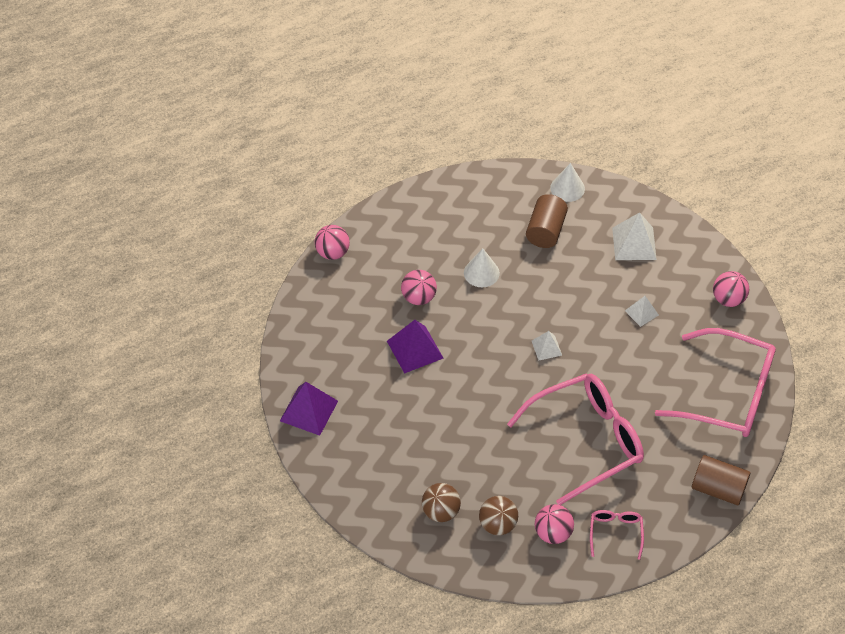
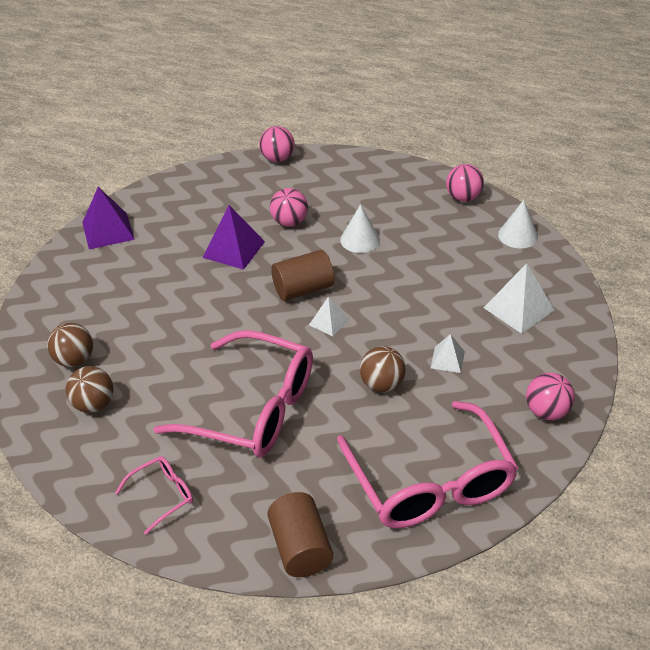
camera: 50 degrees right, 10 degrees down
brown cylinder [526,194,568,248] -> brown cylinder moved to [271,250,334,301]
pink ball [535,504,574,544] -> pink ball moved to [446,164,484,202]
none -> brown ball [360,346,406,392]

